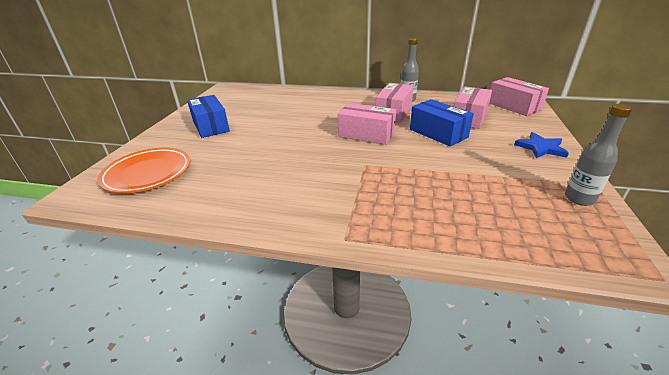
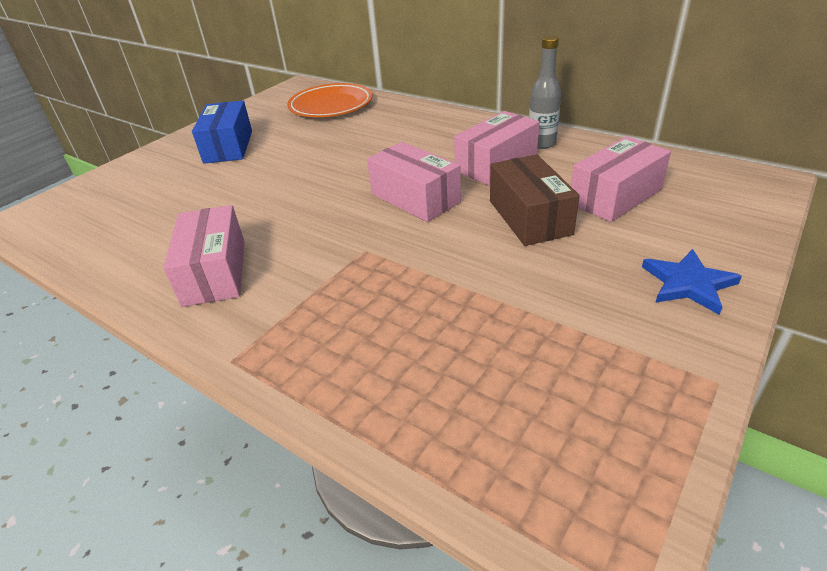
camera: 25 degrees right, 5 degrees up
orange plate [97,148,190,193] -> orange plate moved to [287,83,373,117]
blue box [410,99,474,146] -> brown box [490,154,580,246]
pink box [489,77,549,116] -> pink box moved to [163,205,245,307]
grey bottle [565,104,632,206] -> none

